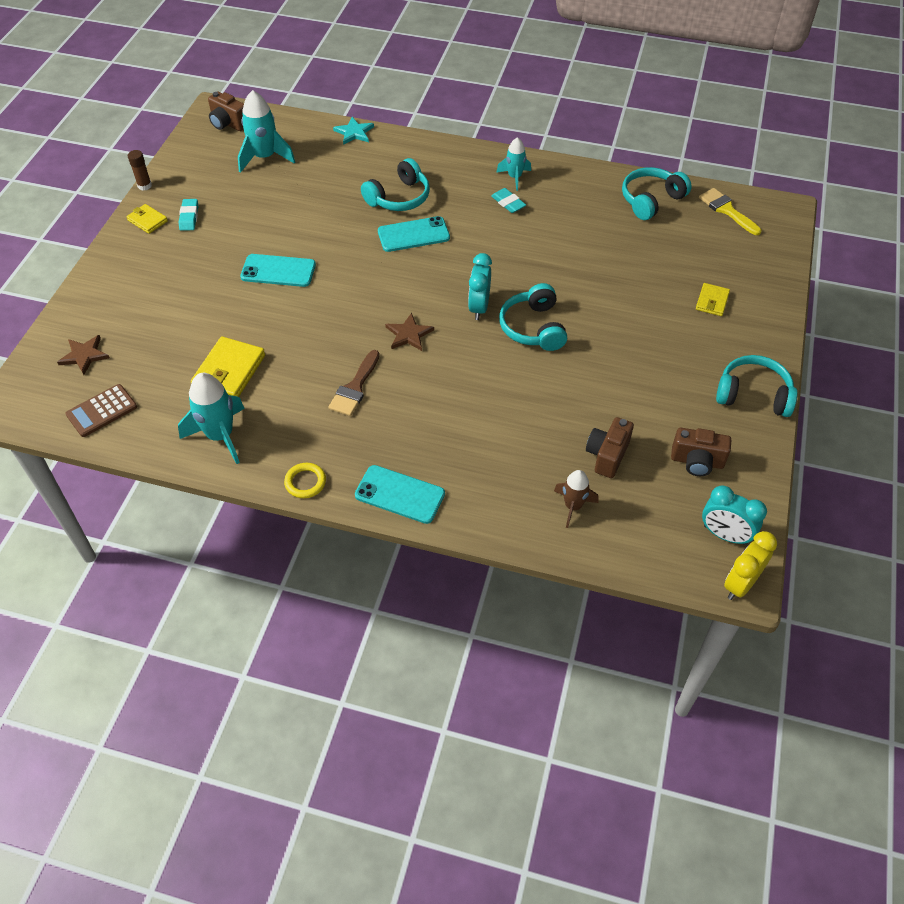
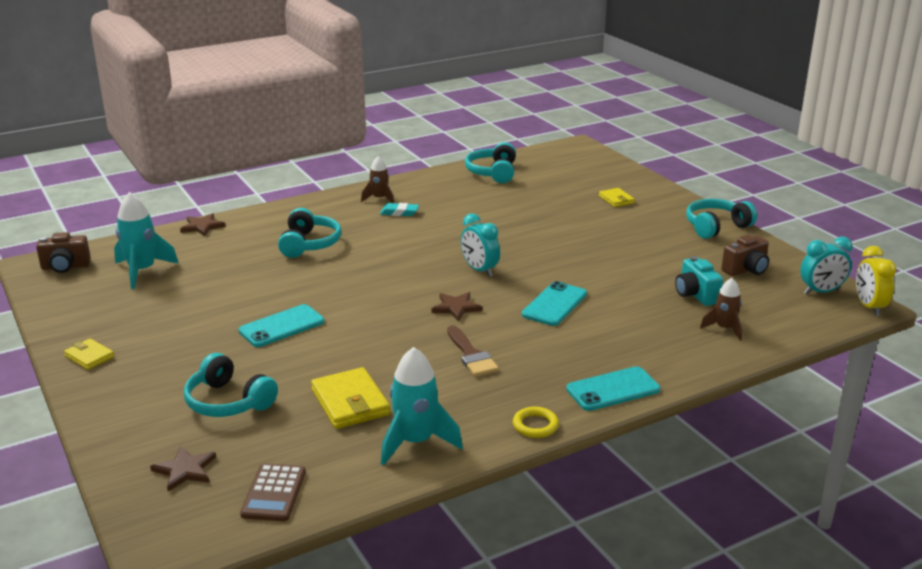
camera: 45 degrees left, 25 degrees down
yellow wallet [127,204,168,234] -> yellow wallet turned 45 degrees clockwise [64,338,114,370]
brown glue stick [128,150,152,191] -> none
turquoise eraser [179,199,198,231] -> none
turquoise star [333,117,374,145] -> brown star [180,213,226,236]
turquoise phone [378,216,450,252] -> turquoise phone moved to [522,281,587,326]
turquoise rocket [496,137,531,191] -> brown rocket [361,156,394,203]
turquoise headphones [499,283,567,351] -> turquoise headphones moved to [184,353,278,417]
brown camera [586,417,634,478] -> turquoise camera [675,256,723,306]
yellow brush [699,188,761,235] -> none

